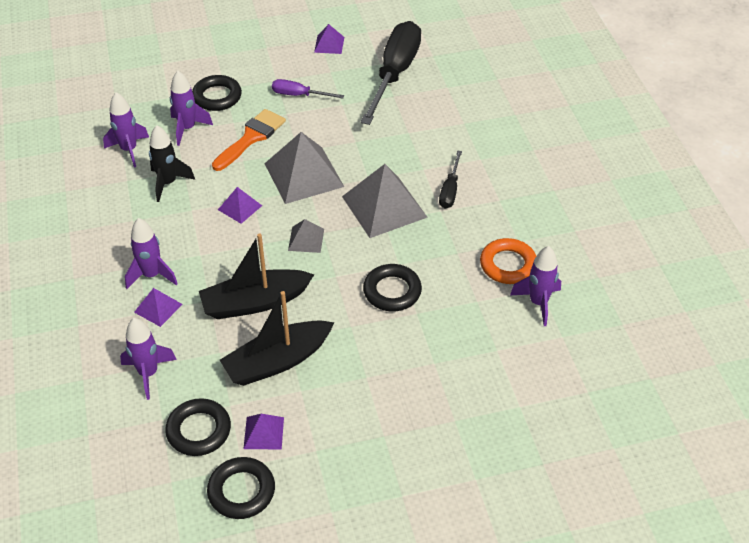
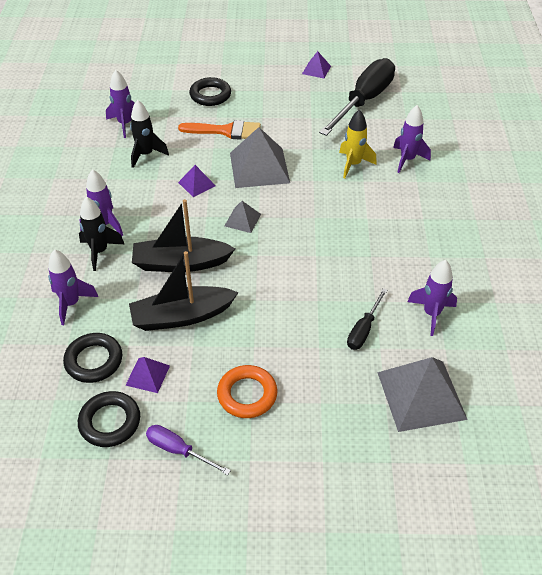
camera: 15 degrees right, 0 degrees up
purple pyramid [134,288,183,327] -> black rocket [79,197,124,271]
purple rocket [170,71,213,146] -> purple rocket moved to [393,105,431,173]
orange brush [212,109,286,171] -> orange brush turned 45 degrees clockwise [178,120,261,140]
purple screwdriver [272,79,344,99] -> purple screwdriver moved to [146,425,231,475]
grey pyramid [342,164,428,238] -> grey pyramid moved to [377,357,468,432]
black ring [363,264,422,311] -> none
black screwdriver [439,150,462,209] -> black screwdriver moved to [347,288,387,350]
orange ring [480,238,536,284] -> orange ring moved to [217,365,277,418]
none -> yellow rocket [339,110,377,178]

